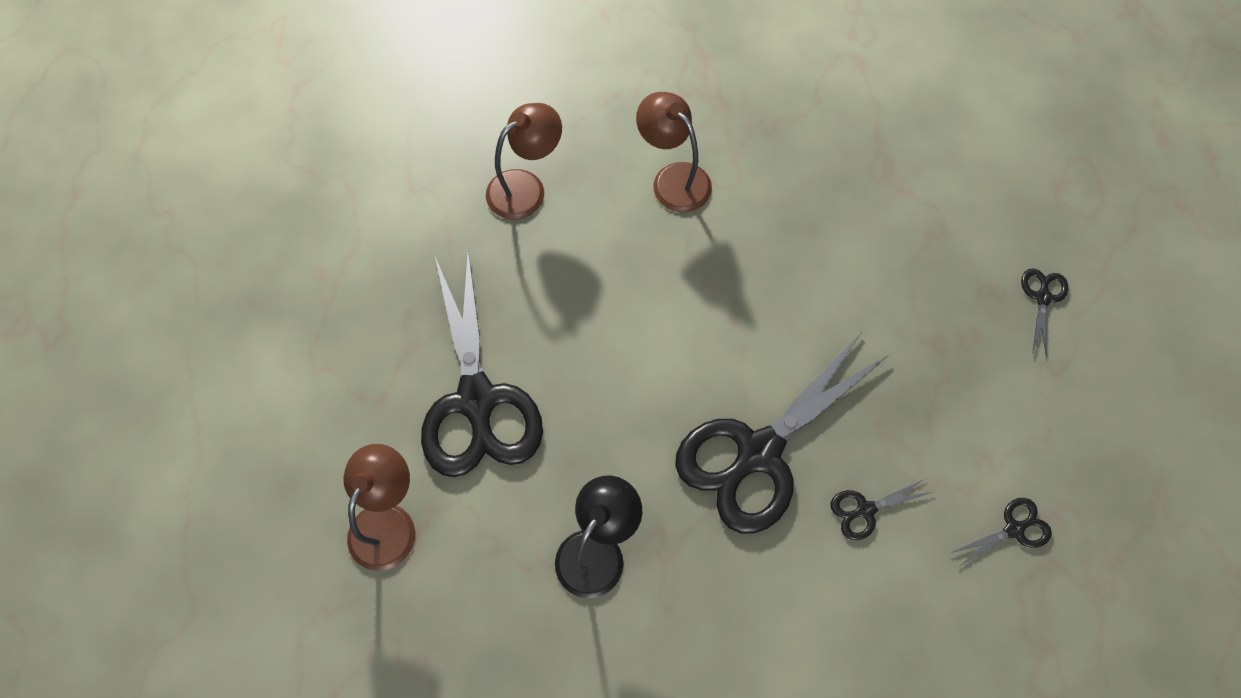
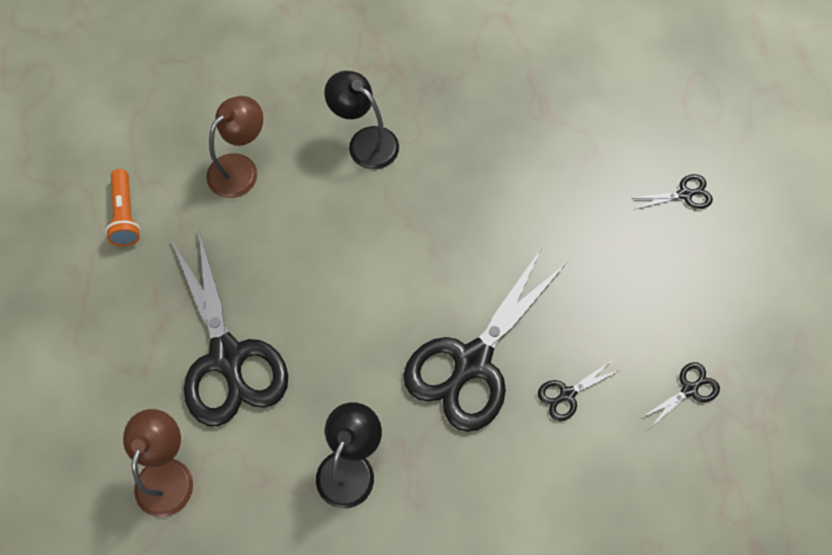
camera: 10 degrees left, 0 degrees up
brown lamp [636,92,712,212] -> black lamp [324,71,399,169]
black scissors [1021,269,1068,358] -> black scissors turned 75 degrees clockwise [631,174,713,209]
none -> orange flashlight [106,169,141,246]

